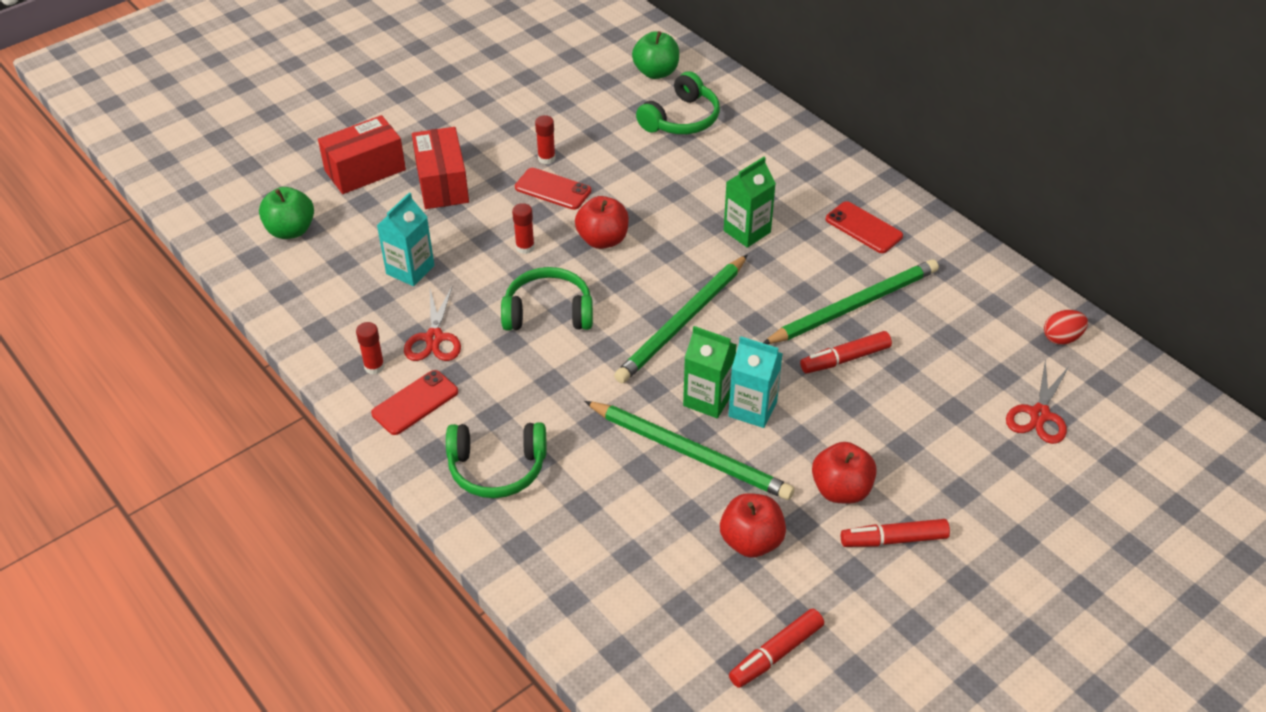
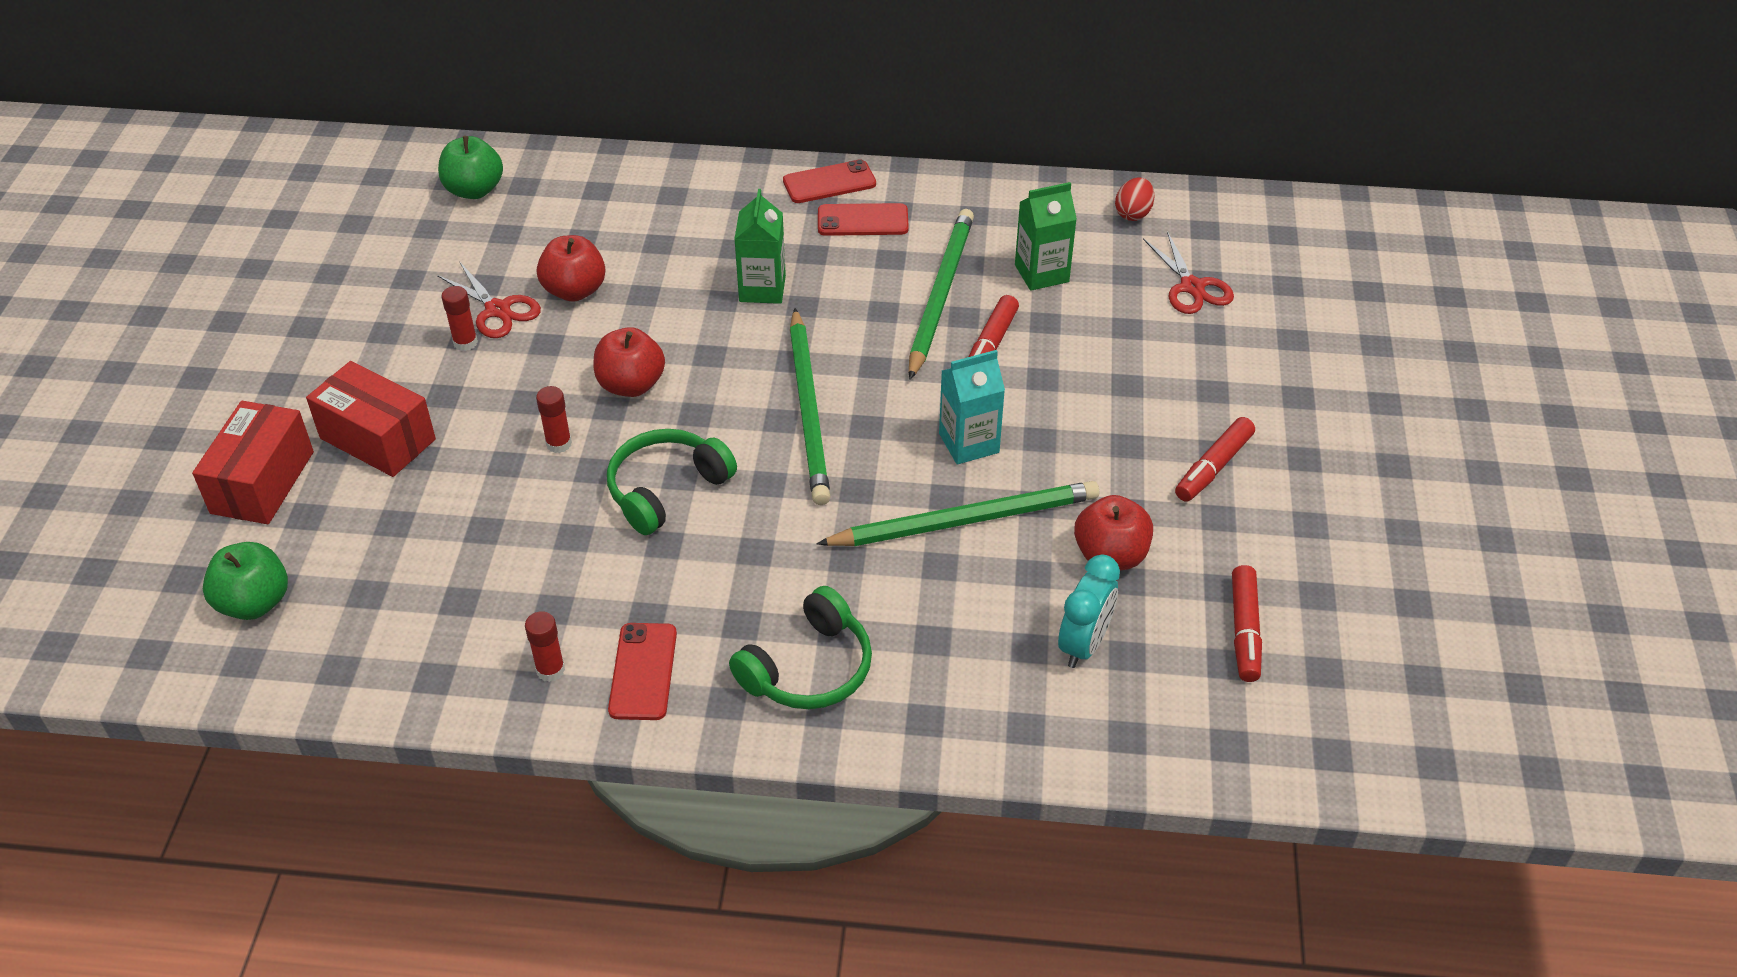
camera: 45 degrees left, 0 degrees up
turquoise carton [377,192,434,286] -> none
red scissors [404,287,461,361] -> red scissors moved to [437,261,541,338]
red phone [515,168,591,210] -> red phone moved to [783,159,876,203]
green headphones [636,71,720,134] -> none
green carton [683,326,736,418] -> green carton moved to [1015,182,1077,291]
red apple [812,442,877,504] -> red apple moved to [537,235,606,302]
none -> turquoise clock [1058,555,1120,668]

